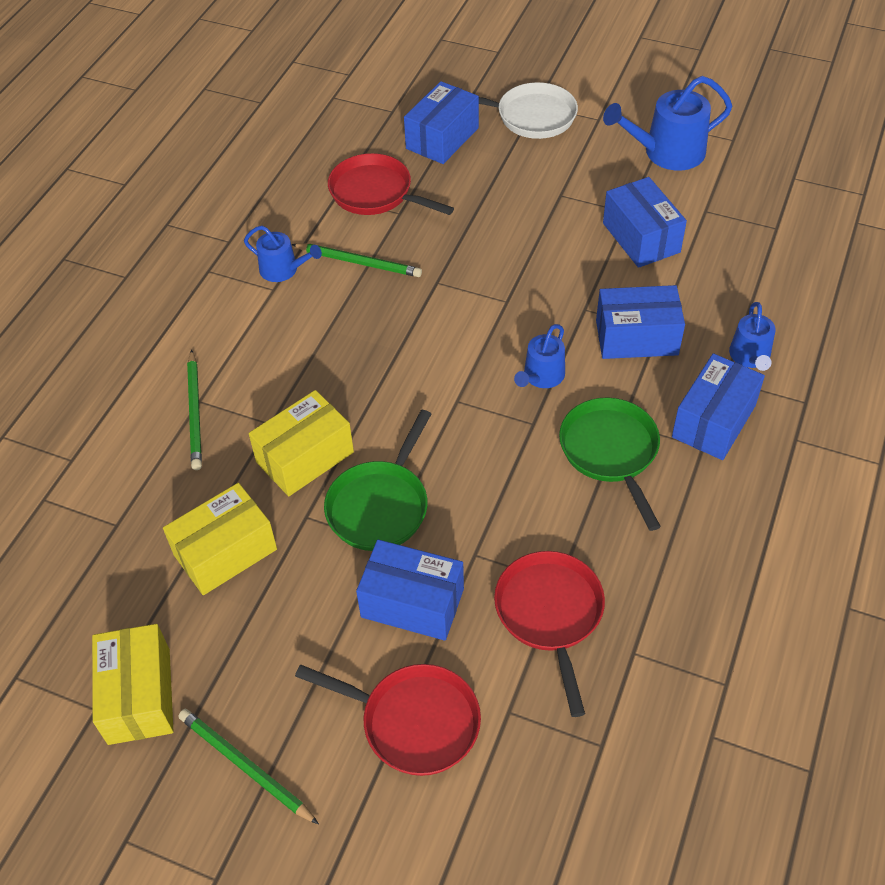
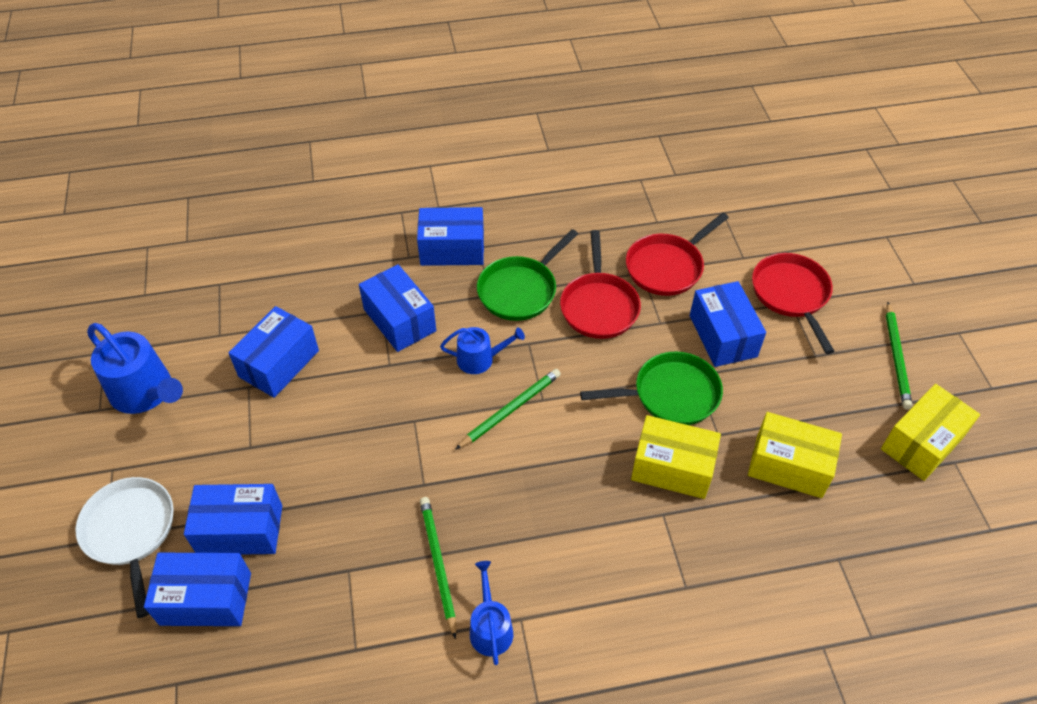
camera: 125 degrees left, 0 degrees up
green pencil [187,350,202,470] -> green pencil moved to [455,369,561,450]
red pan [328,153,454,215] -> red pan moved to [560,230,641,339]
blue watering can [729,302,776,371] -> none
none -> blue box [184,484,282,555]

